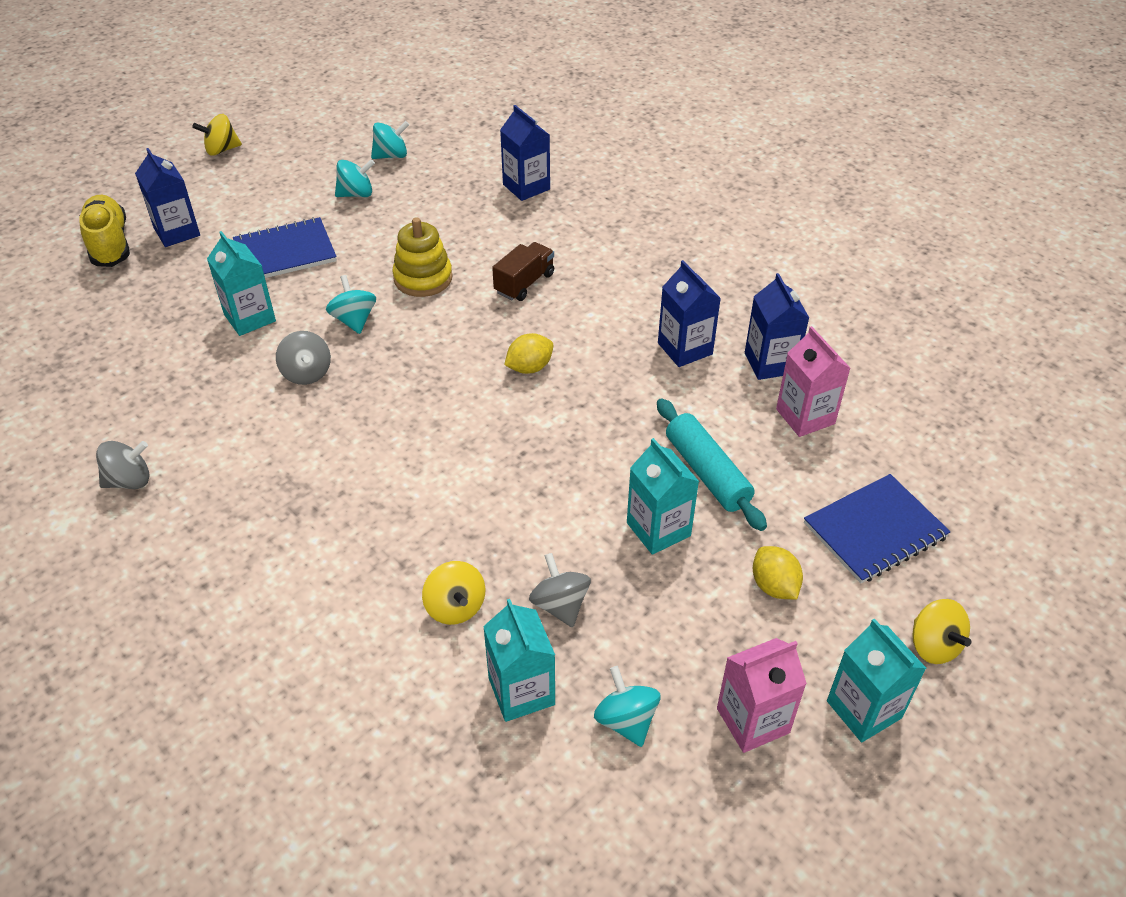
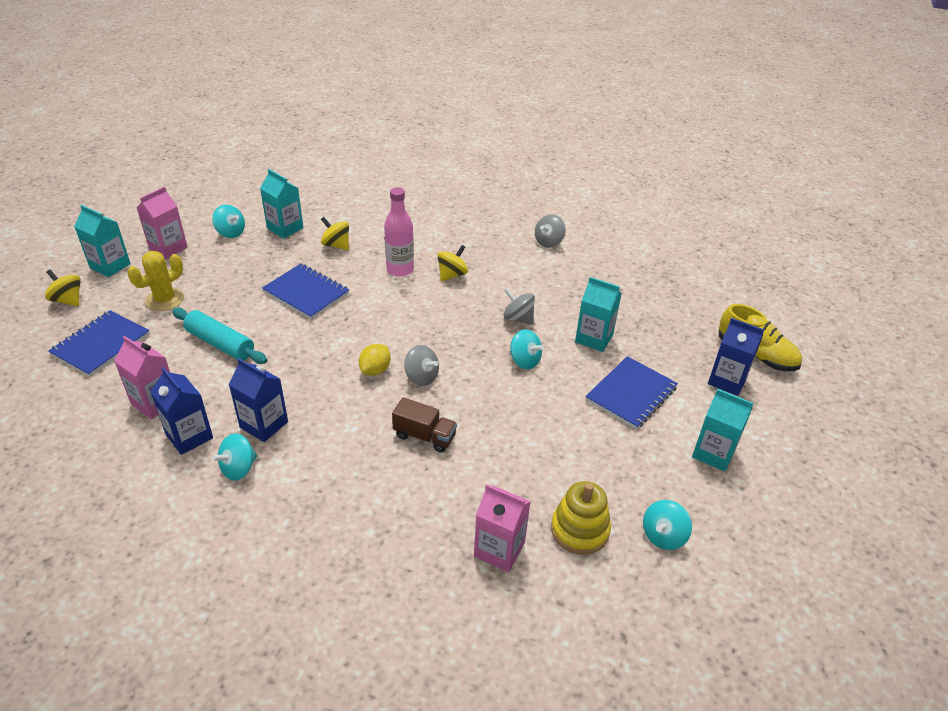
camera: 150 degrees right, 5 degrees down
yellow spinning top [192,114,242,156] -> yellow spinning top moved to [437,245,468,281]
turquoise spinning top [335,159,375,197] -> turquoise spinning top moved to [211,433,257,481]
yellow stacking toy [392,217,453,297] -> yellow stacking toy moved to [551,481,611,555]
brown truck [492,242,554,301] -> brown truck turned 75 degrees counterclockwise [392,398,457,453]
blue carton [500,105,550,201] -> pink carton [474,484,531,572]
grey spinning top [529,553,591,628] -> grey spinning top moved to [404,345,439,386]
turquoise carton [627,438,699,555] -> turquoise carton moved to [692,389,753,472]
yellow lemon [753,546,803,599] -> yellow cactus [127,251,184,311]
none -> blue notebook [262,264,349,319]
none -> pink bottle [384,188,414,276]

